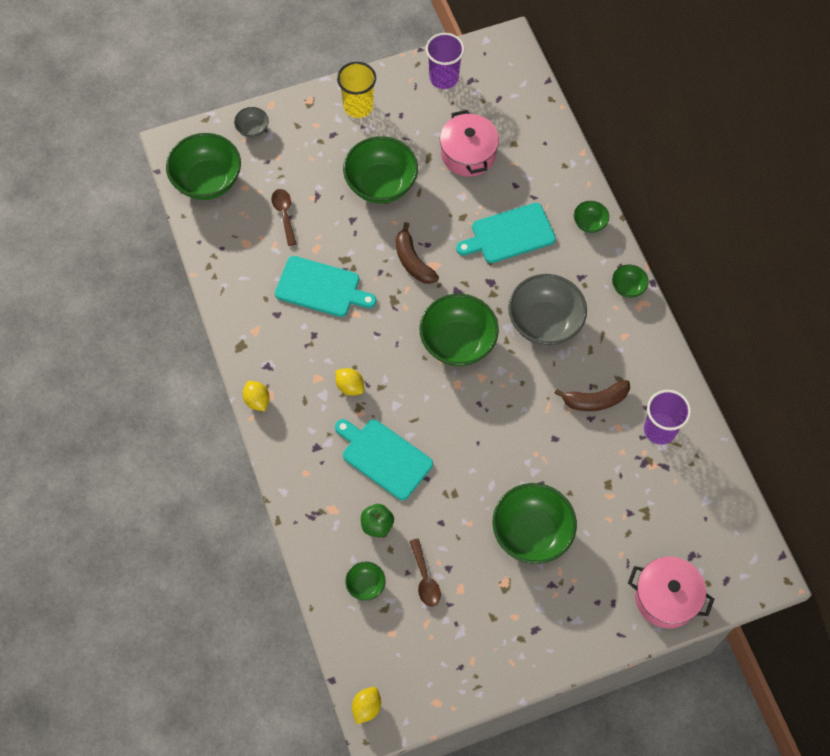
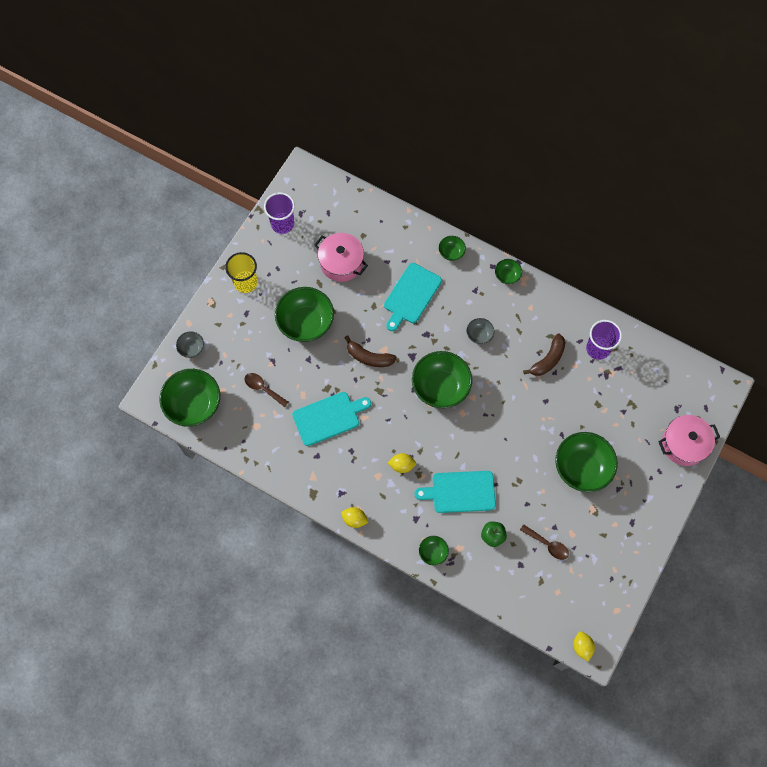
camera: 40 degrees left, 5 degrees up
green bowl [345,562,386,601] -> green bowl moved to [419,536,449,565]
grey bowl [508,274,587,346] -> grey bowl [467,318,494,344], size x0.47

